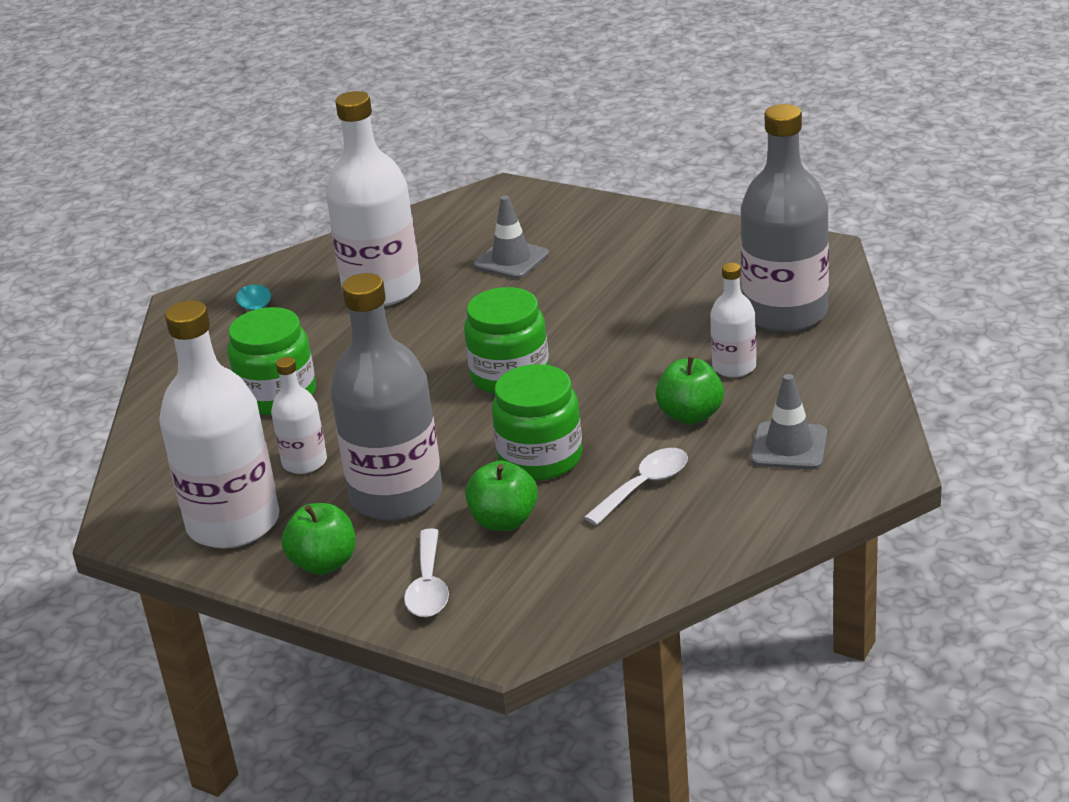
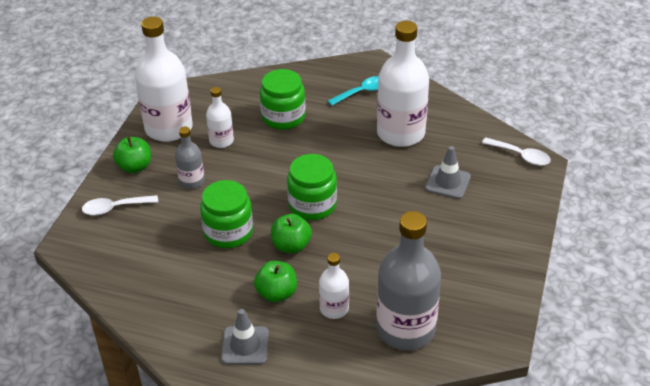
camera: 75 degrees right, 10 degrees up
grey bottle [330,273,443,521] -> grey bottle [175,127,205,189], size x0.50
green apple [465,460,538,531] -> green apple moved to [271,214,312,253]
white spoon [584,448,688,525] -> white spoon moved to [482,137,551,166]

